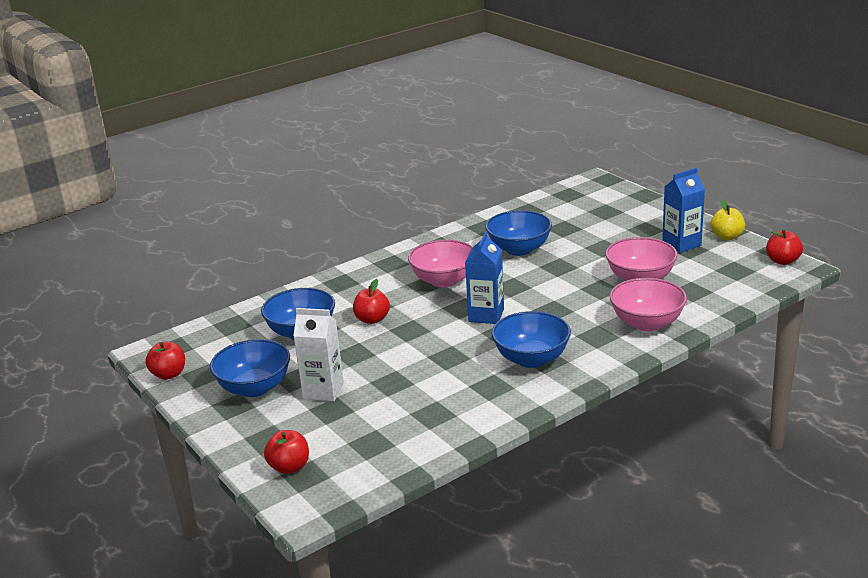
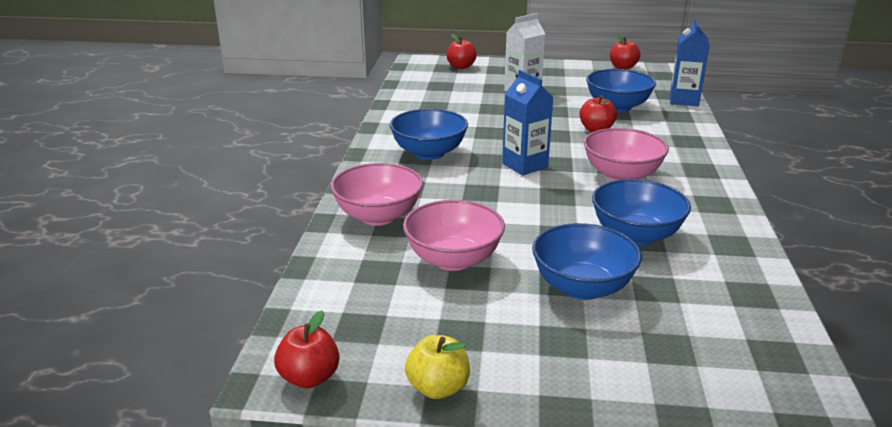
camera: 130 degrees right, 0 degrees up
blue bowl [210,339,290,397] -> blue bowl moved to [532,223,642,300]
blue carton [662,168,705,253] -> blue carton moved to [670,19,710,106]

